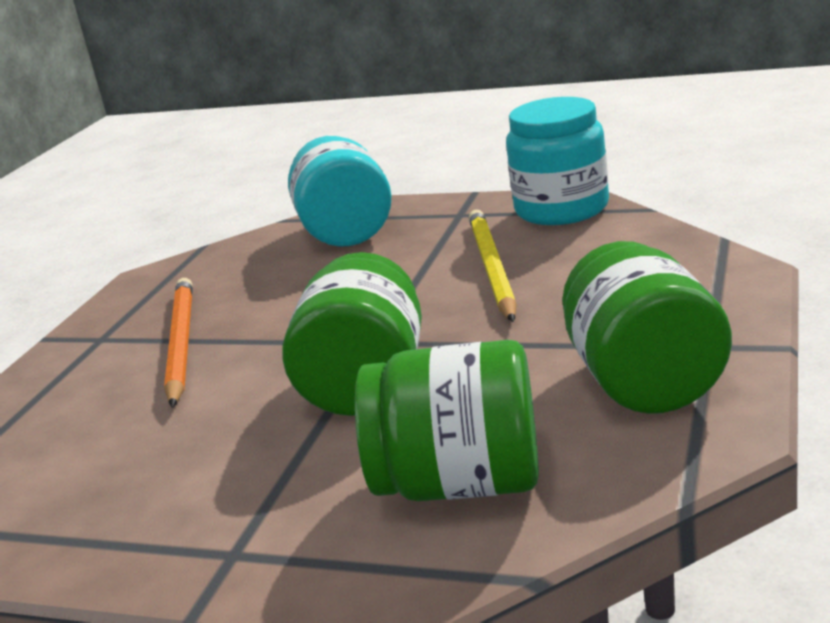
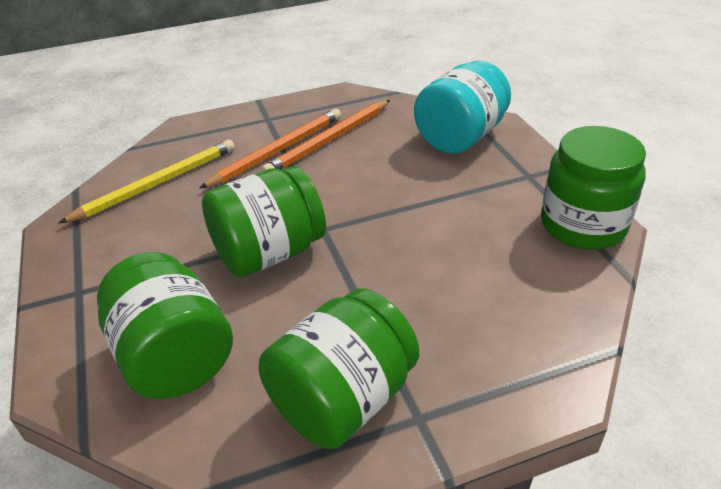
camera: 50 degrees right, 15 degrees up
yellow pencil [469,210,517,322] -> yellow pencil moved to [58,140,235,224]
turquoise jar [506,97,609,225] -> green jar [541,126,646,250]
none -> orange pencil [262,100,390,171]

